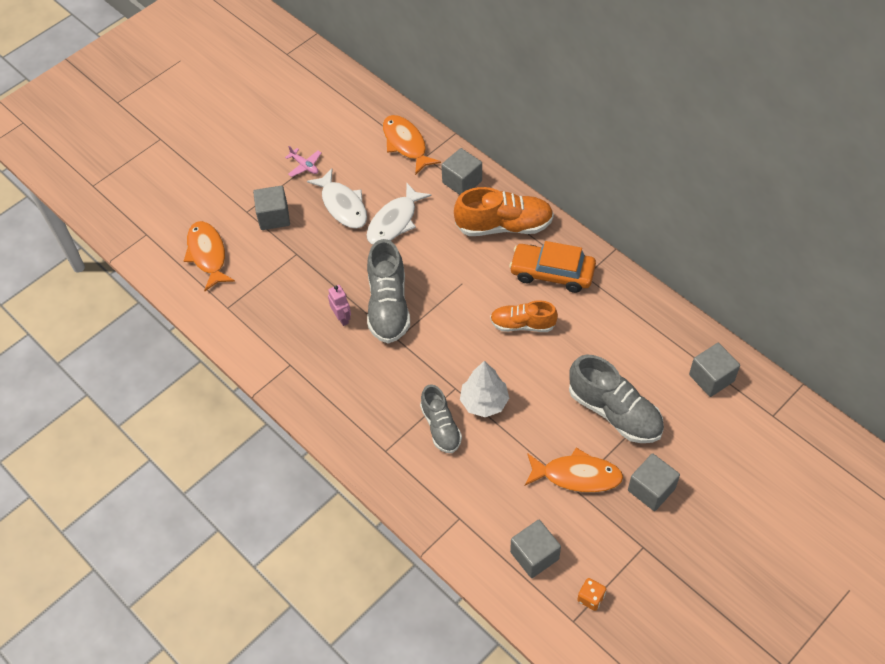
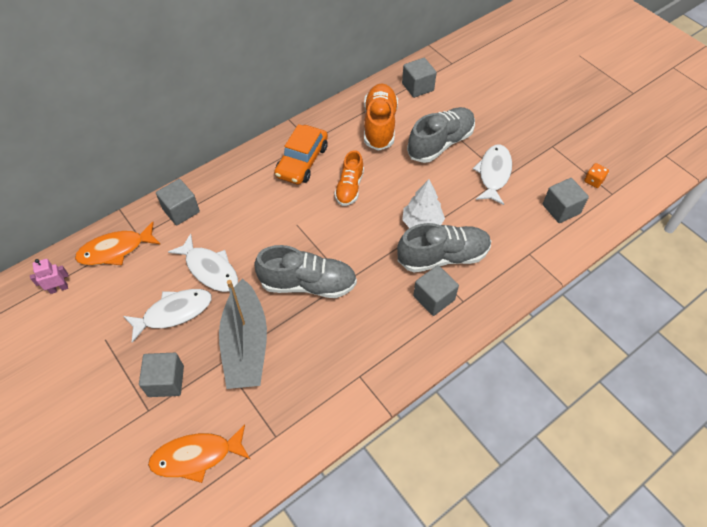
camera: 85 degrees left, 0 degrees up
pink plane [285,146,321,177] -> none
pink robot [328,285,351,326] -> pink robot moved to [30,259,68,294]
grey shoe [420,384,462,453] -> grey shoe [397,223,491,273], size x1.57
orange shoe [454,187,554,236] -> orange shoe moved to [364,84,398,151]
orange fish [525,447,624,493] -> white fish [473,145,512,205]
grey cube [628,453,680,511] -> grey cube moved to [413,265,459,316]
none -> grey boat [219,278,267,389]

